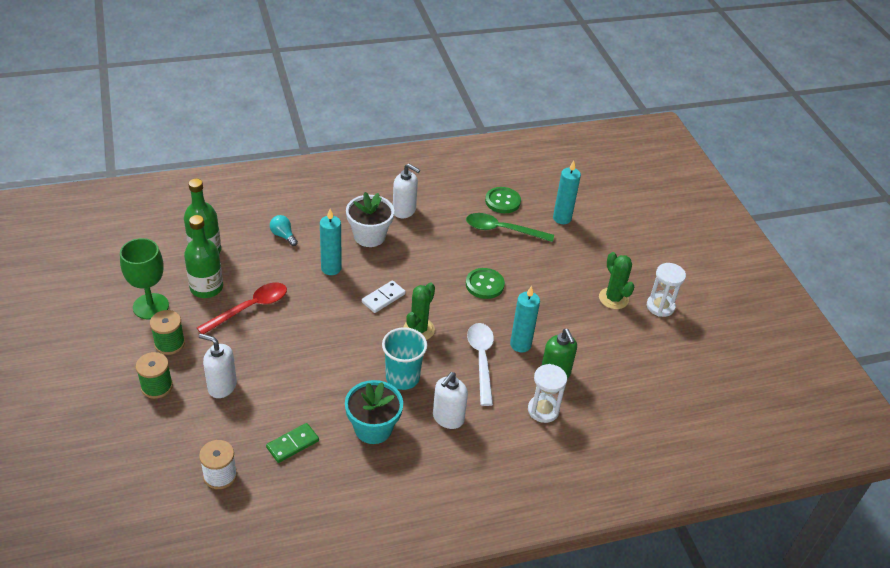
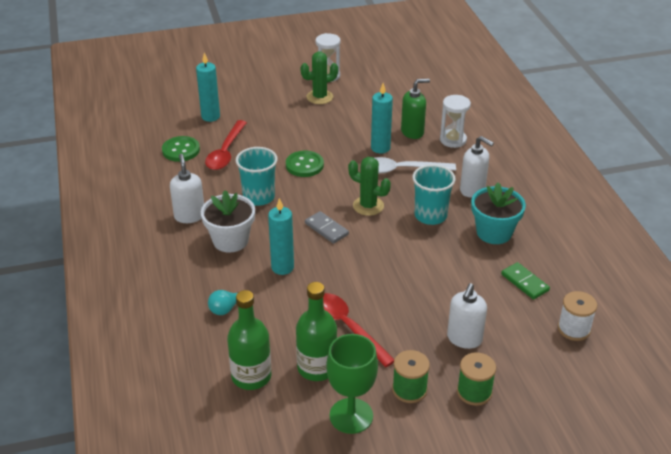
camera: 85 degrees left, 5 degrees down
white domino [362,280,406,313] -> grey domino [305,211,349,244]
white soap dispenser [393,164,420,218] -> white soap dispenser turned 45 degrees counterclockwise [170,154,204,223]
green spoon [466,213,554,242] -> red spoon [205,120,247,170]
none -> turquoise cup [236,147,278,206]

